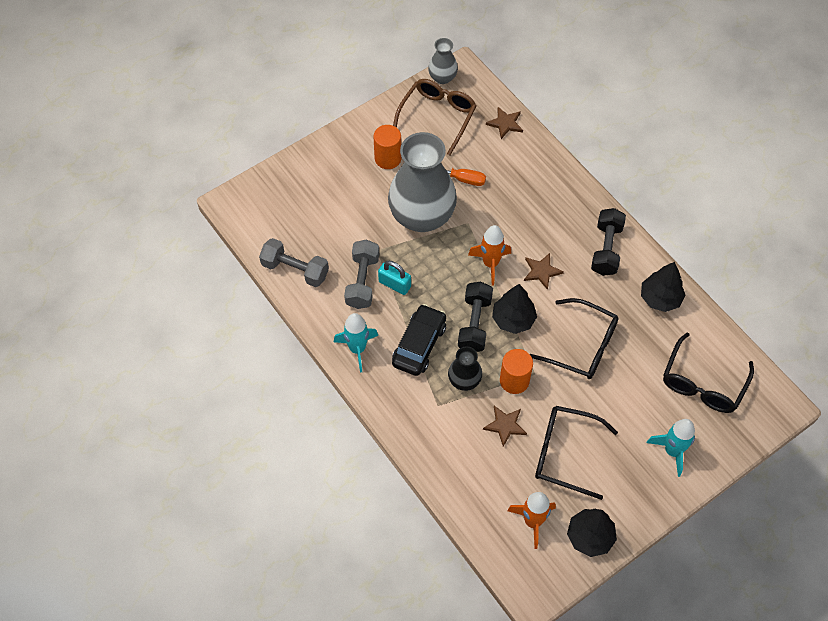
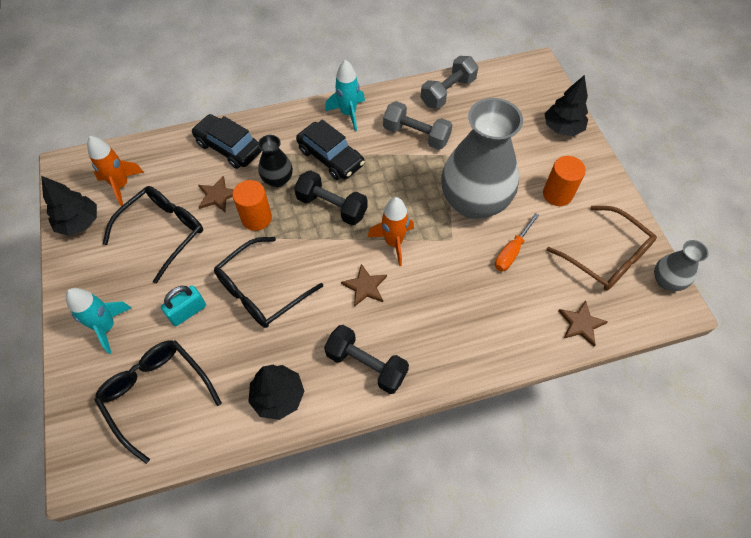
camera: 110 degrees right, 0 degrees up
turquoise padlock [378,261,411,295] -> turquoise padlock moved to [161,285,206,326]
black tree [492,284,537,334] -> black tree moved to [545,75,588,136]
none -> black car [191,114,262,169]

